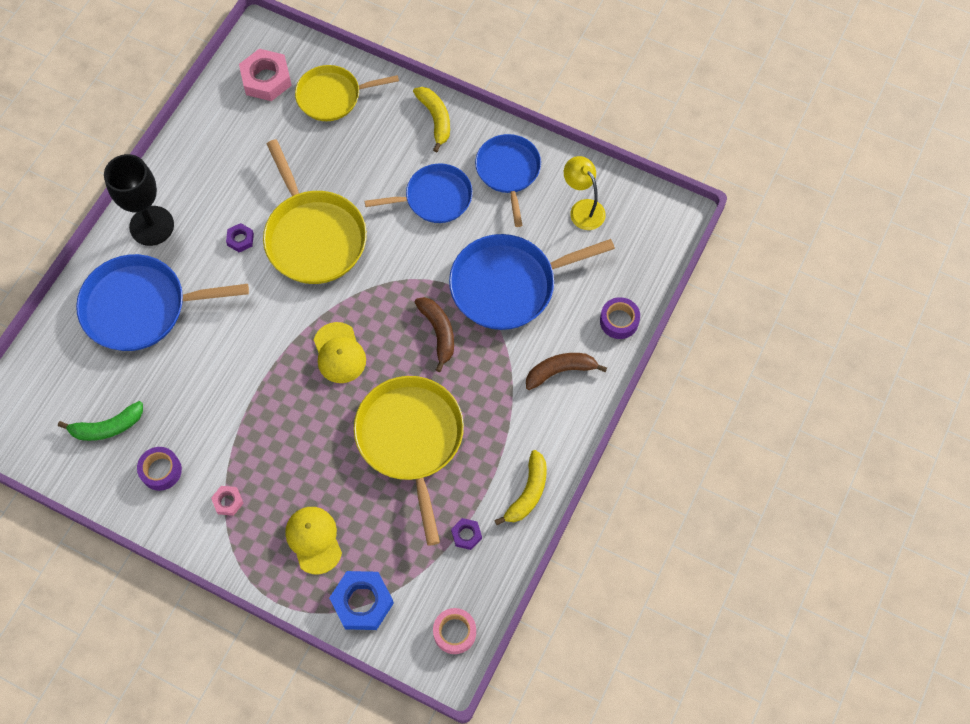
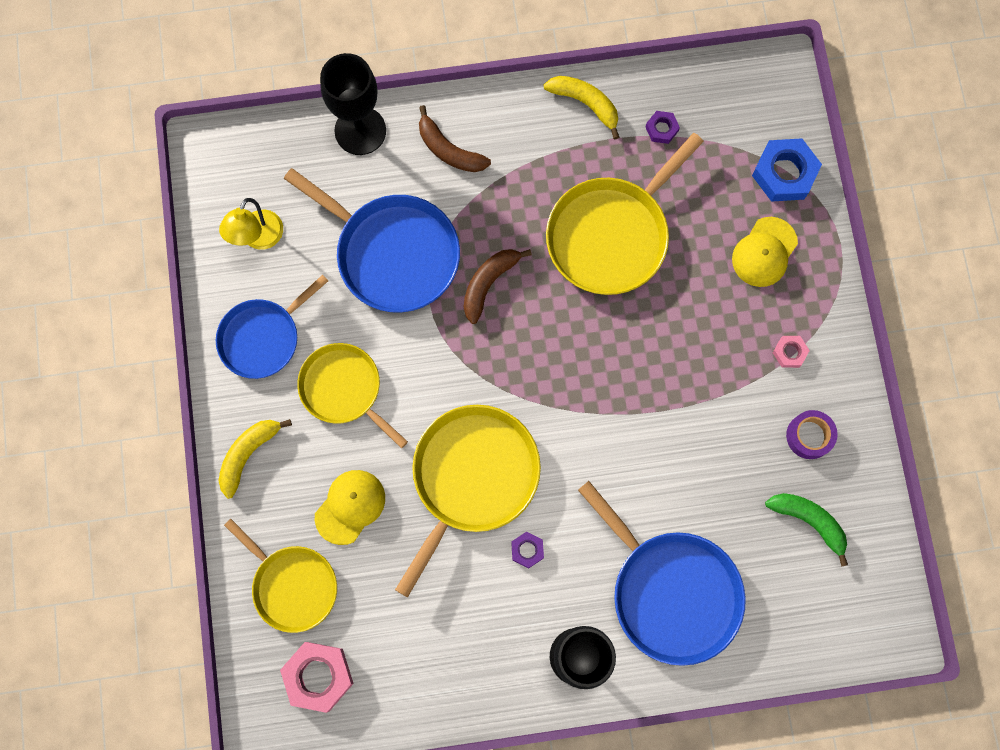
camera: 125 degrees left, 10 degrees up
yellow cap [314,322,366,383] -> yellow cap moved to [315,470,385,545]
blue pan [365,163,473,223] -> yellow pan [297,343,408,448]
pink tape [433,608,476,654] -> none
yellow banana [494,450,547,525] -> yellow banana turned 45 degrees clockwise [544,76,619,139]
purple tape [600,297,640,339] -> black goblet [320,53,386,155]

